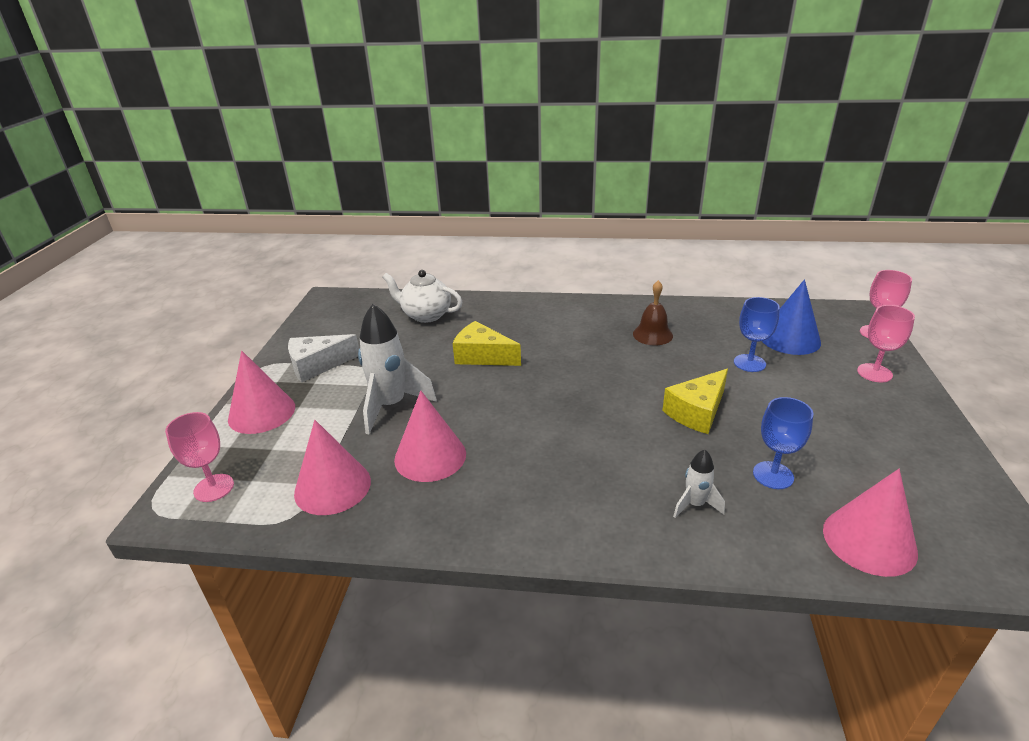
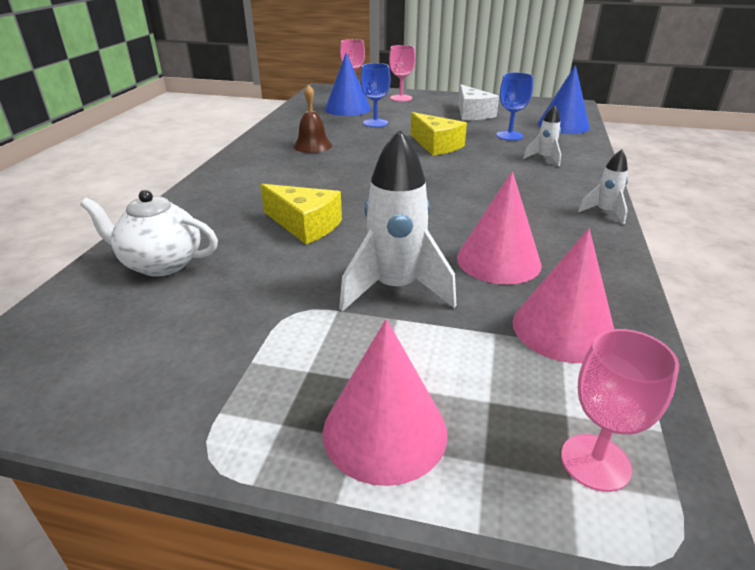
camera: 85 degrees left, 0 degrees up
white cheese [288,334,359,382] -> white cheese moved to [458,85,499,120]
white teapot [383,270,462,323] -> white teapot turned 75 degrees clockwise [80,190,218,277]
yellow cheese [453,321,521,366] -> yellow cheese turned 90 degrees counterclockwise [261,184,342,244]
pink cone [823,469,918,577] -> blue cone [538,65,590,134]
none -> white rocket [578,149,628,224]

